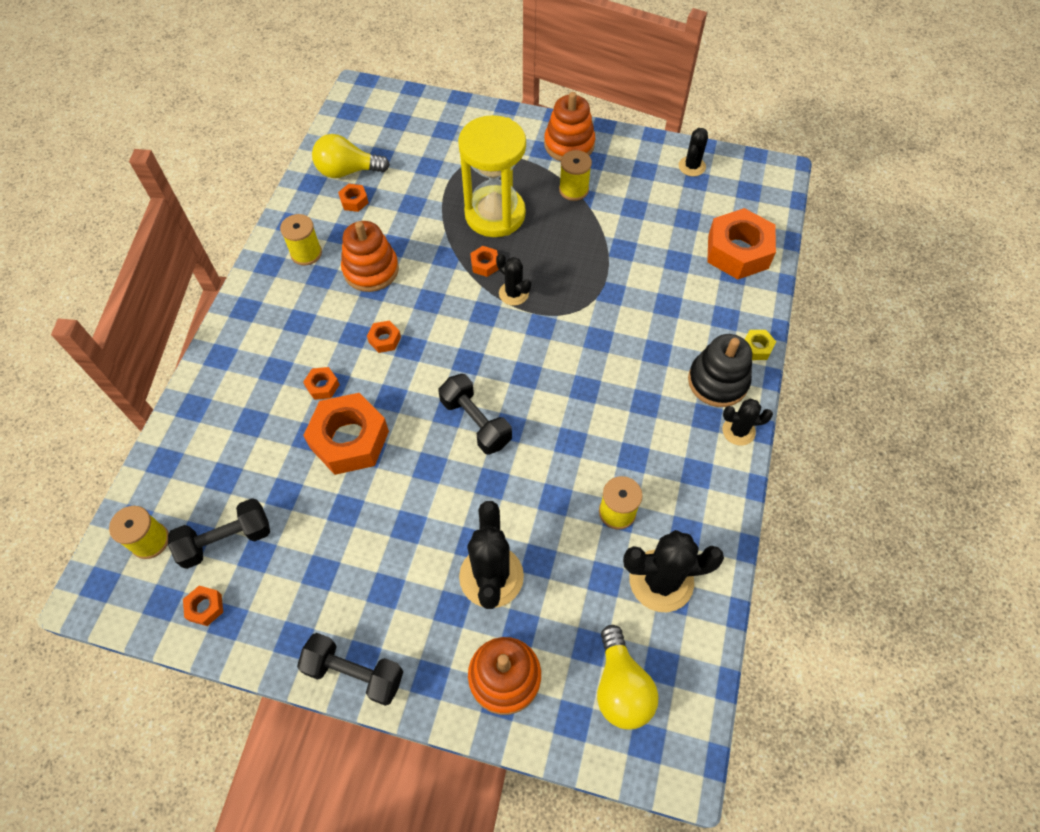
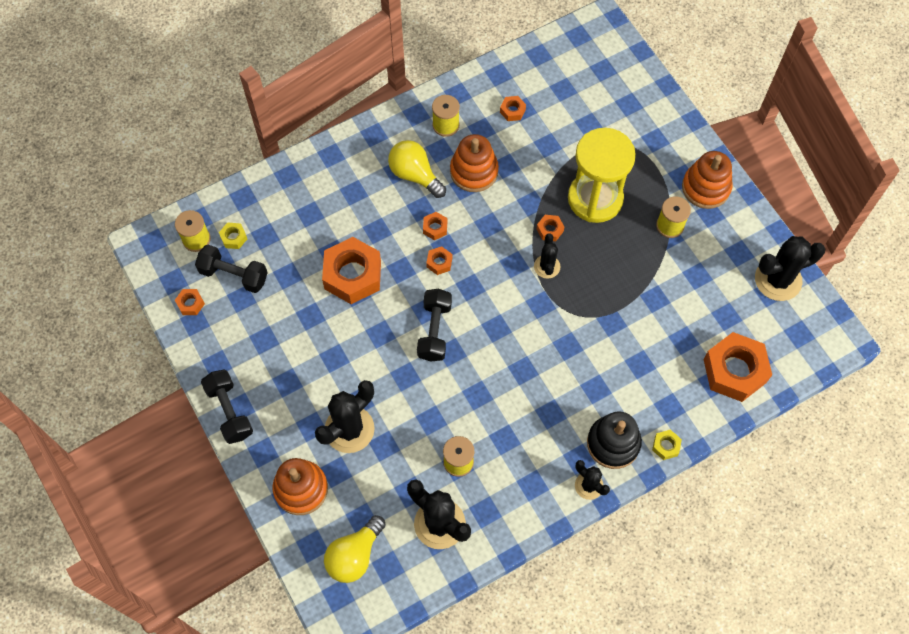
camera: 45 degrees right, 5 degrees up
orange nut [303,367,340,400] -> orange nut moved to [426,246,452,275]
yellow light bulb [312,134,390,178] -> yellow light bulb moved to [388,140,446,198]
black cactus [679,128,708,176] -> black cactus [755,236,825,301], size x1.77
none -> yellow nut [219,222,247,249]

